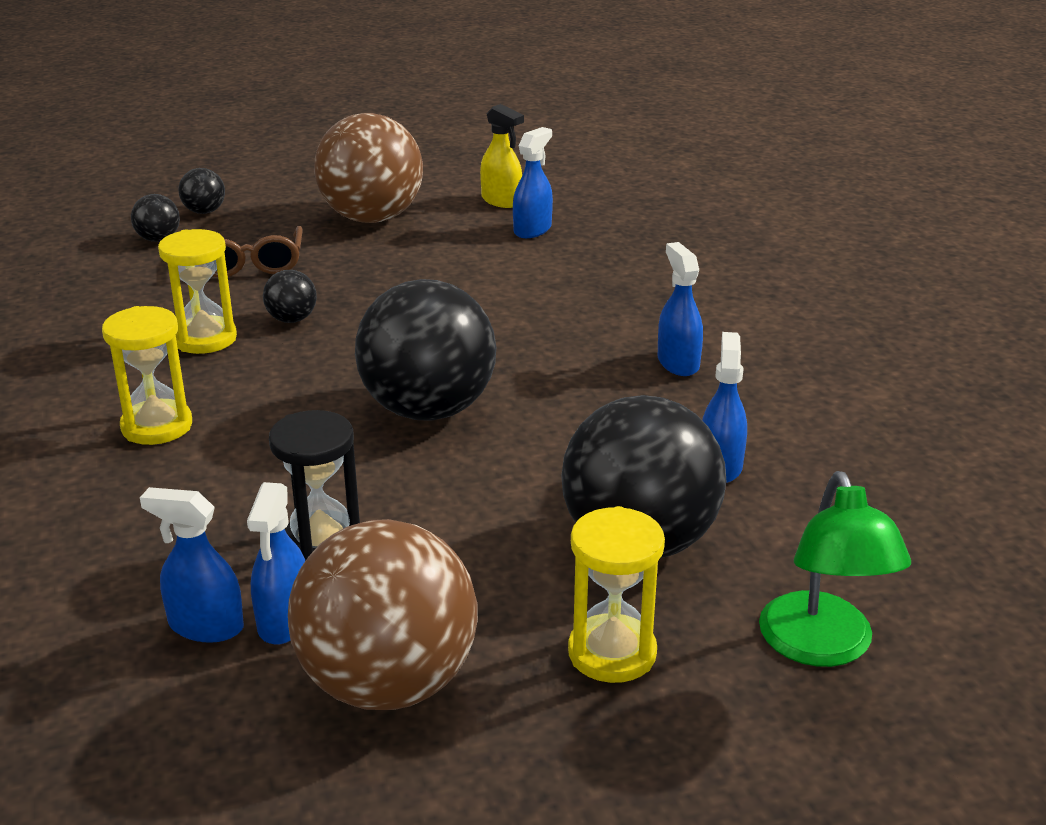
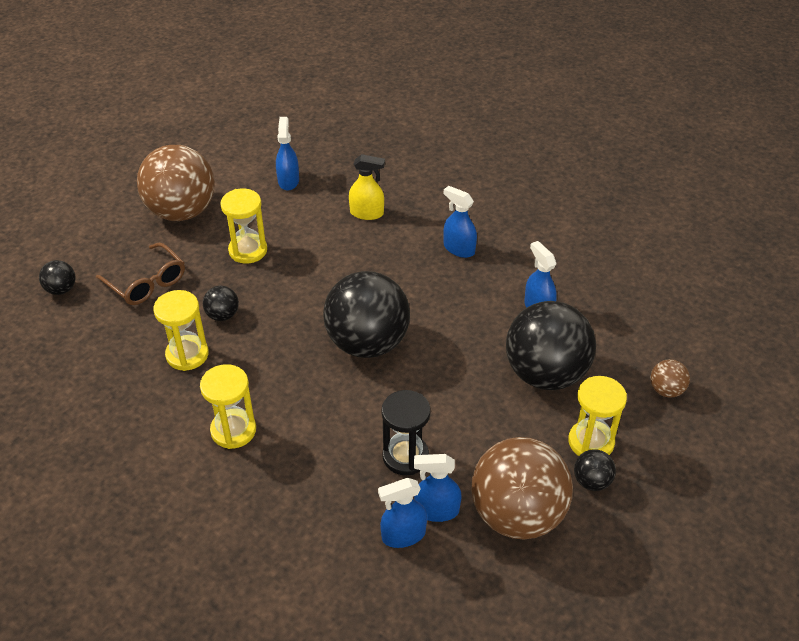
camera: 35 degrees left, 15 degrees up
black ball [178,168,225,214] -> black ball moved to [574,449,616,491]
blue spray bottle [247,482,305,645] -> blue spray bottle turned 120 degrees clockwise [414,454,462,522]
yellow spray bottle [480,104,524,208] -> yellow spray bottle moved to [349,154,385,220]
green lamp [759,471,911,667] -> brown ball [651,359,690,398]
none -> yellow hourglass [220,189,267,264]

